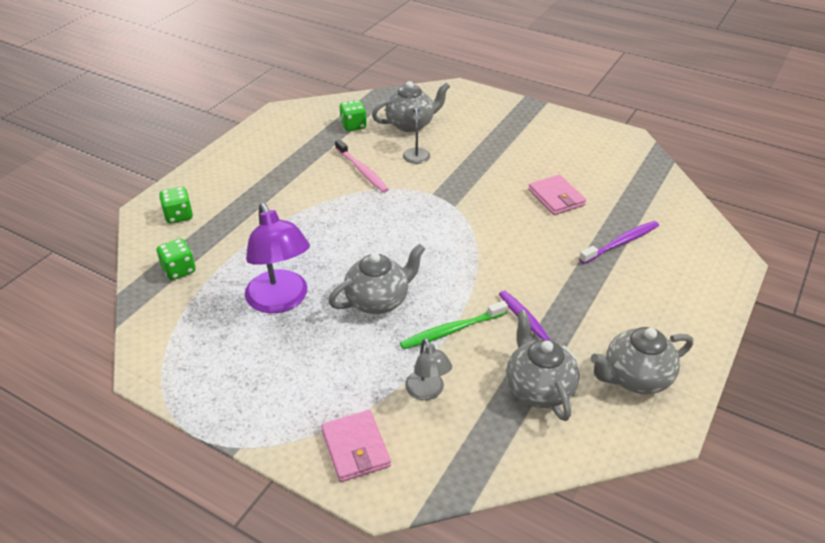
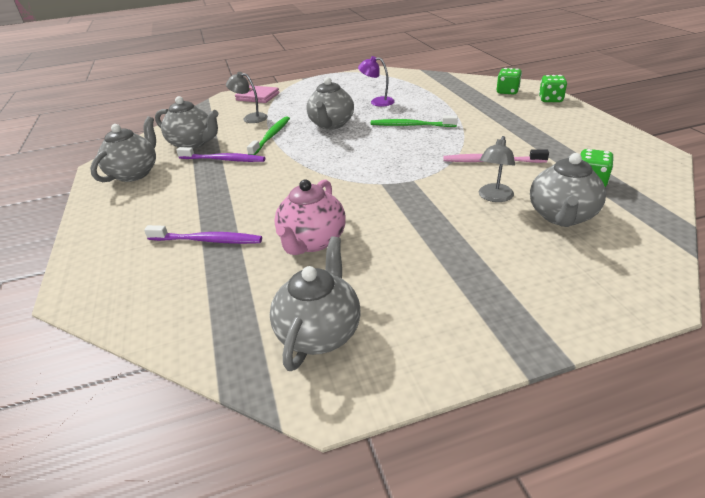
camera: 135 degrees right, 5 degrees down
green dice [157,238,196,280] -> green dice moved to [539,75,567,102]
purple lamp [245,203,310,313] -> purple lamp [358,56,395,107], size x0.55
grey lamp [403,104,430,164] -> grey lamp turned 75 degrees clockwise [479,136,515,202]
pink wallet [528,175,586,215] -> pink teapot [274,179,346,255]
purple toothbrush [579,221,659,264] -> purple toothbrush turned 90 degrees counterclockwise [144,225,262,244]
none -> grey teapot [270,236,361,371]
none -> green toothbrush [371,116,458,127]

